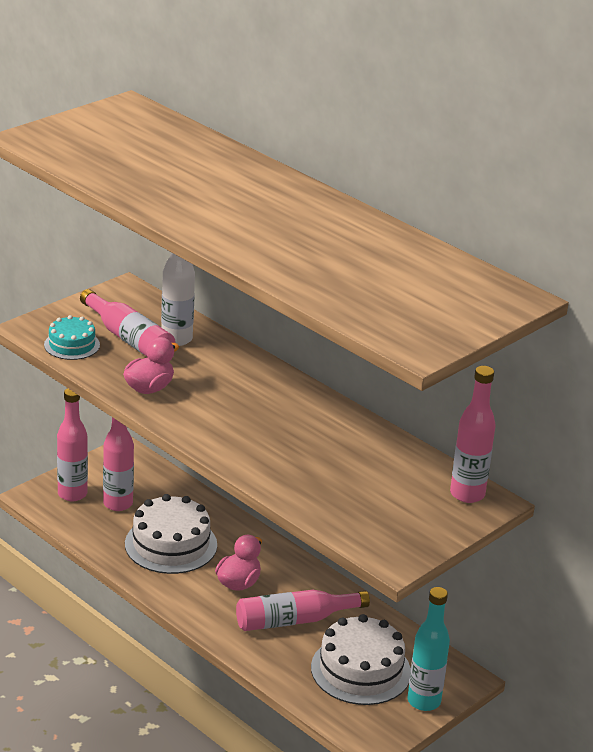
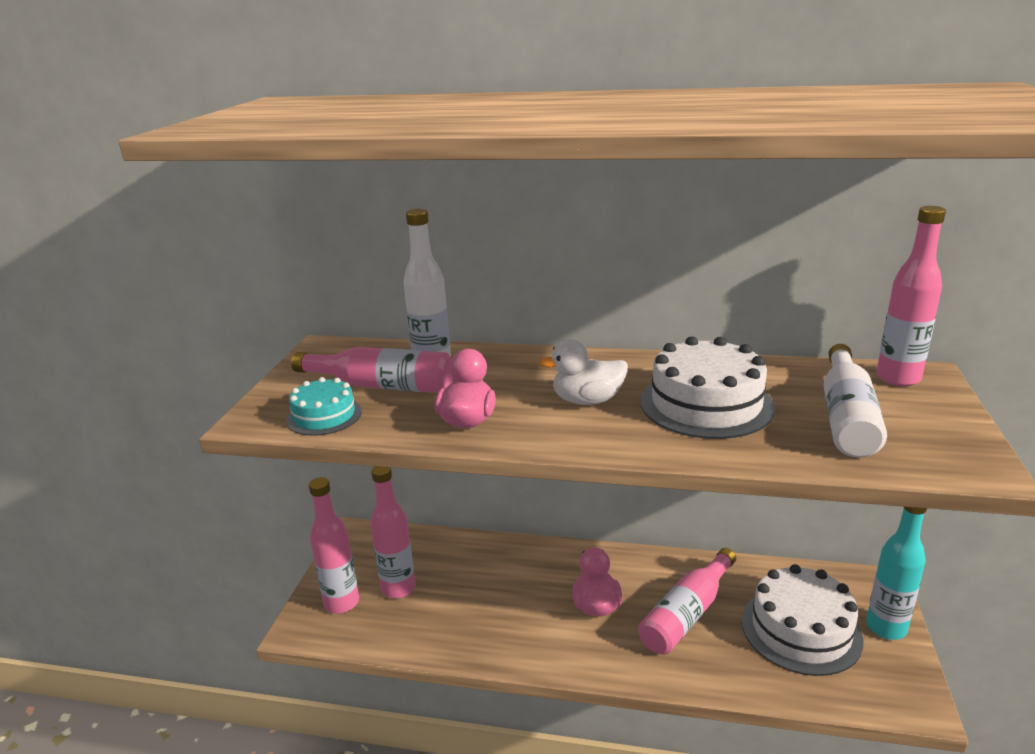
camera: 30 degrees left, 5 degrees down
white cake [125,494,217,574] -> white cake moved to [640,336,775,439]
none -> white duck [539,339,628,405]
none -> white bottle [824,344,887,458]

